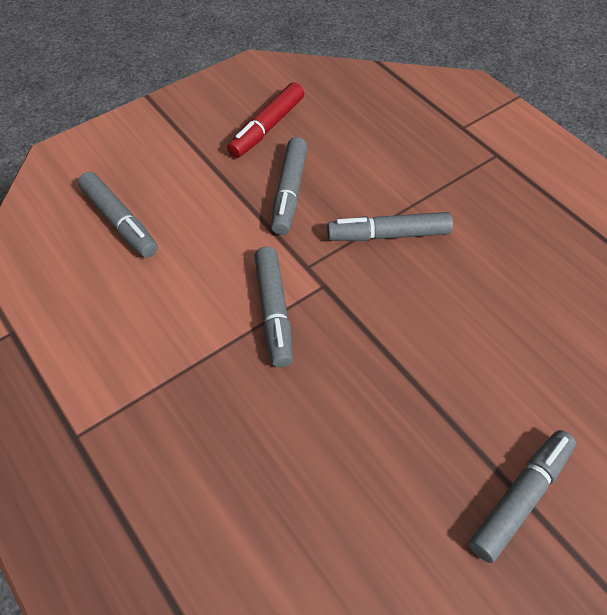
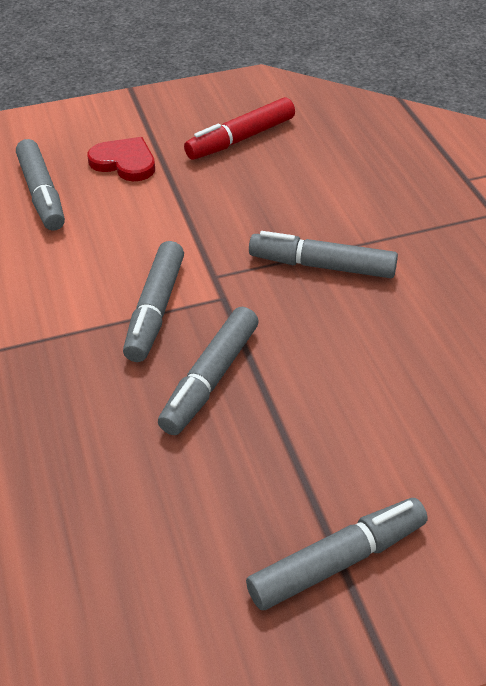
camera: 20 degrees right, 10 degrees down
grey marker [271,137,308,235] -> grey marker moved to [158,307,259,435]
none -> red heart [87,137,155,181]

